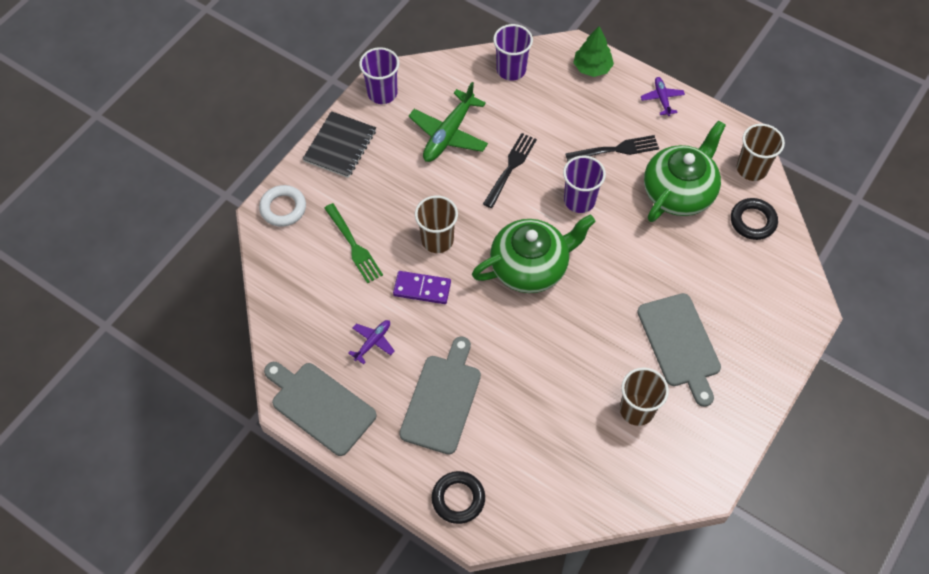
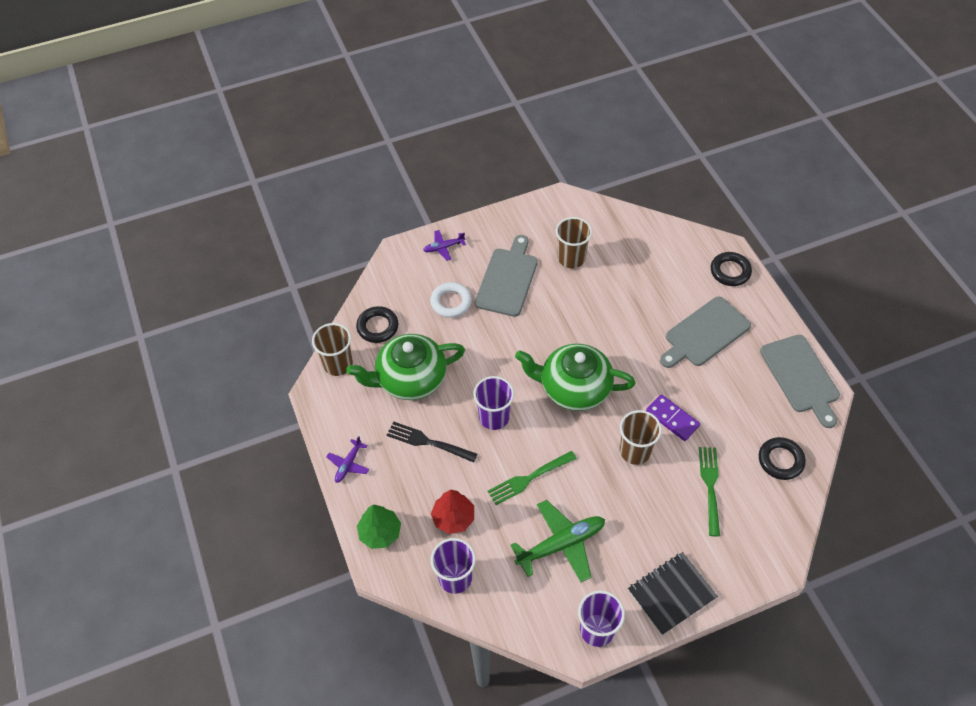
camera: 145 degrees left, 5 degrees down
white ring [259,185,306,227] -> white ring moved to [430,282,472,318]
purple plane [348,320,394,364] -> purple plane moved to [423,230,466,261]
black fork [483,133,537,208] -> green fork [487,451,577,505]
none -> red tree [431,489,474,534]
none -> black ring [759,437,806,480]

